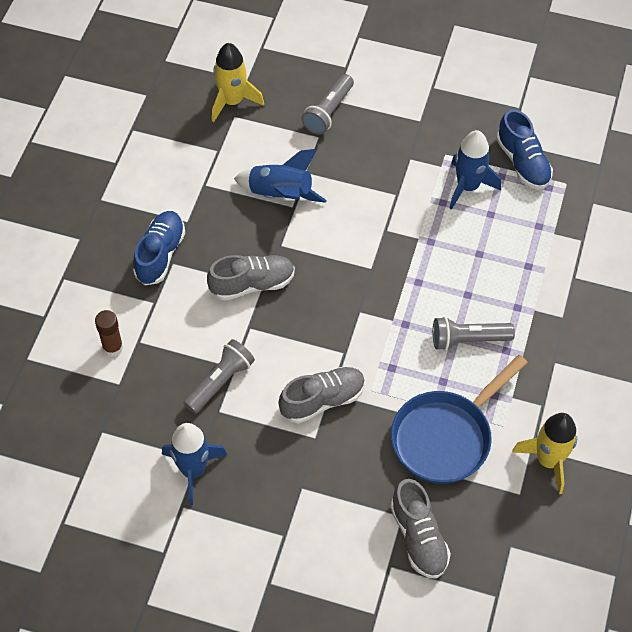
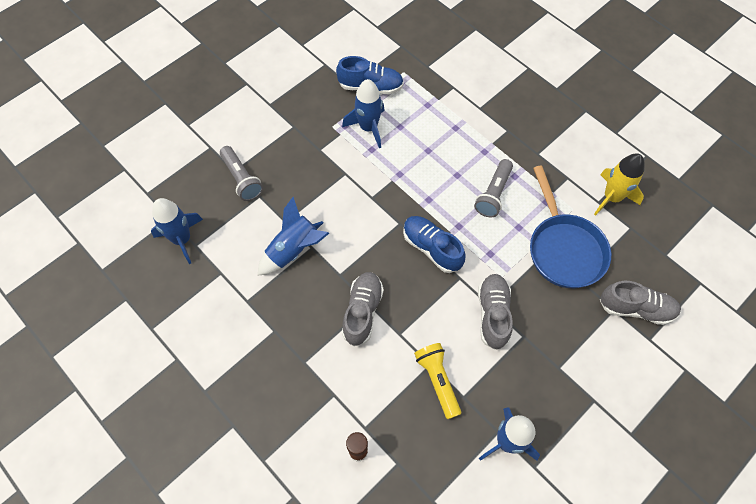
camera: 60 degrees left, 5 degrees up
blue shoe [133,211,185,285] -> blue shoe moved to [403,216,466,273]
grey flashlight [184,339,255,414] -> yellow flashlight [414,343,461,419]
yellow rocket [212,43,264,122] -> blue rocket [151,198,203,264]

